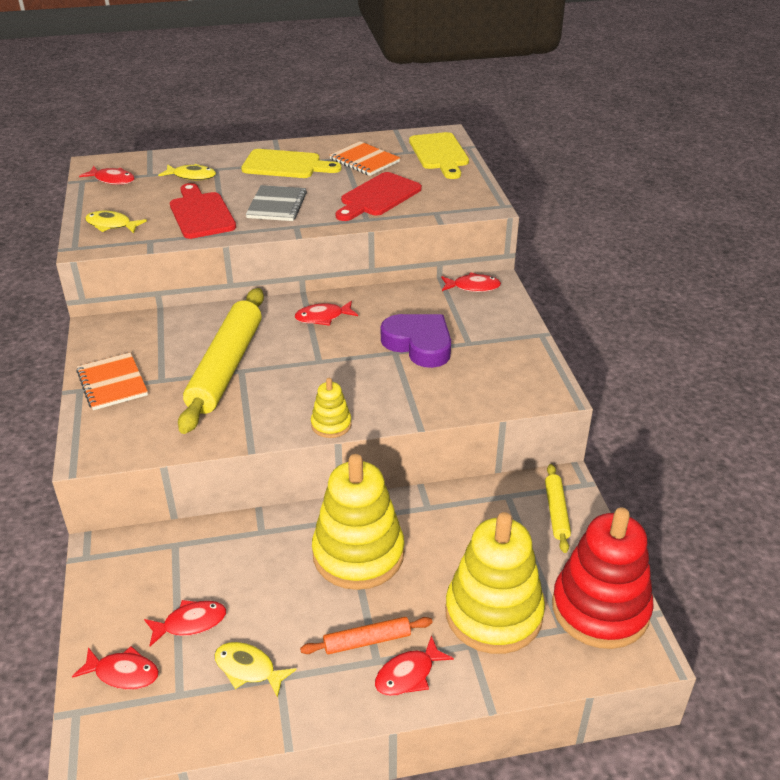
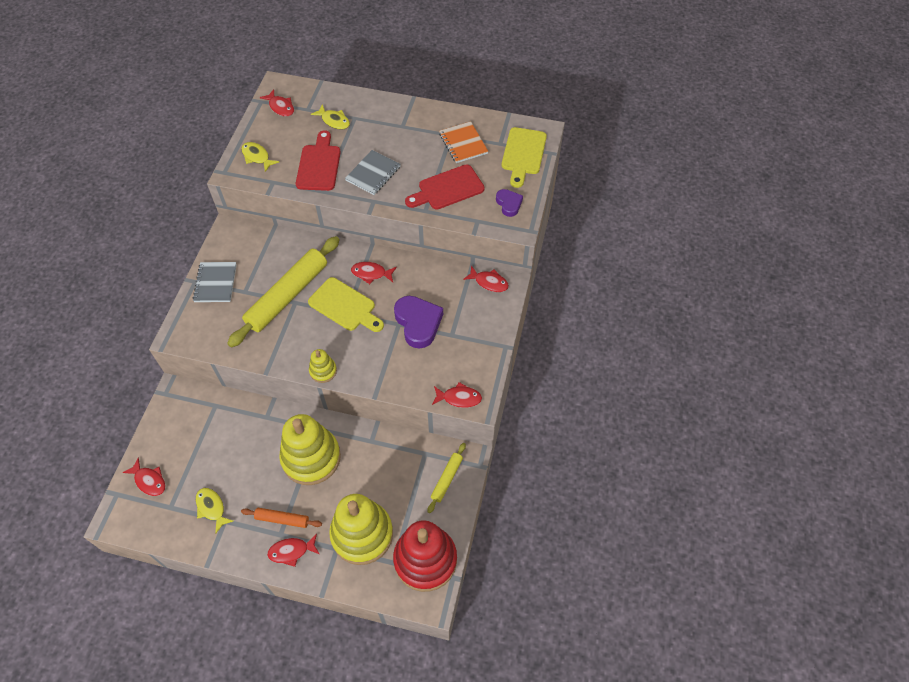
camera: 25 degrees right, 20 degrees up
orange notebook [76,352,148,410] -> grey notebook [193,262,237,302]
red fish [144,600,226,647] -> red fish moved to [432,382,482,408]
yellow cutting board [241,149,341,178] -> yellow cutting board moved to [308,277,384,332]
none -> purple heart [496,189,523,217]

